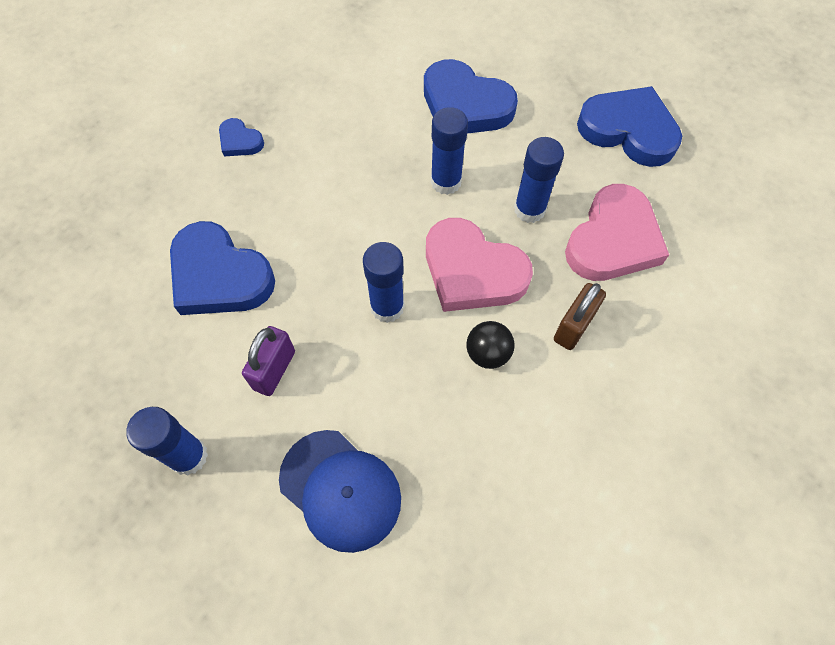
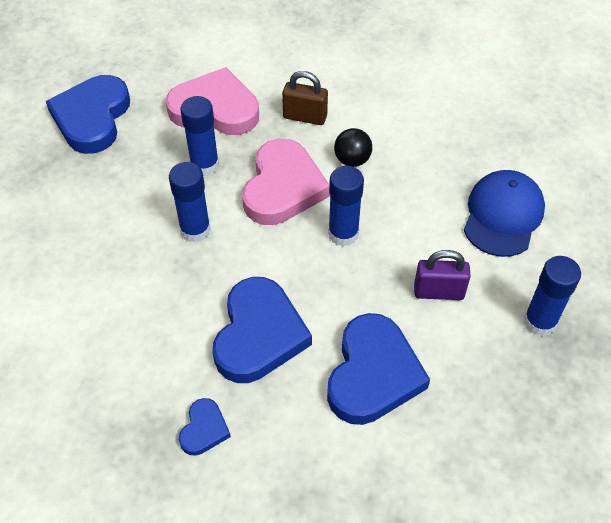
camera: 110 degrees left, 10 degrees down
blue heart [424,59,518,134] -> blue heart moved to [213,277,312,383]

